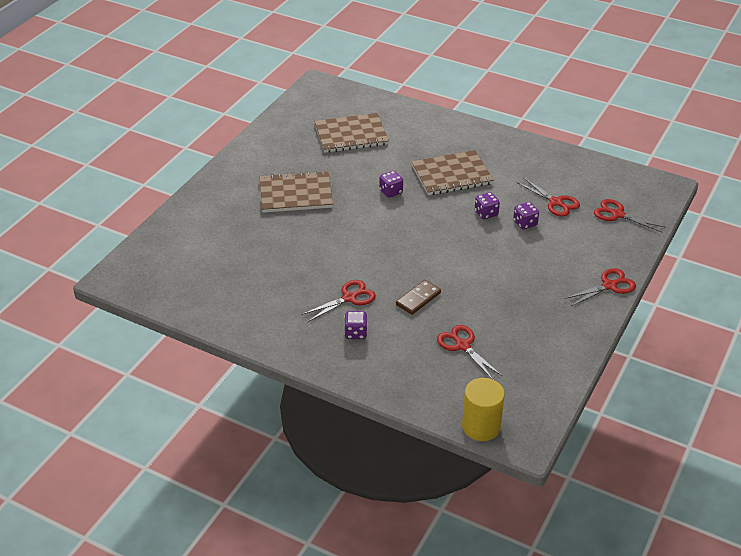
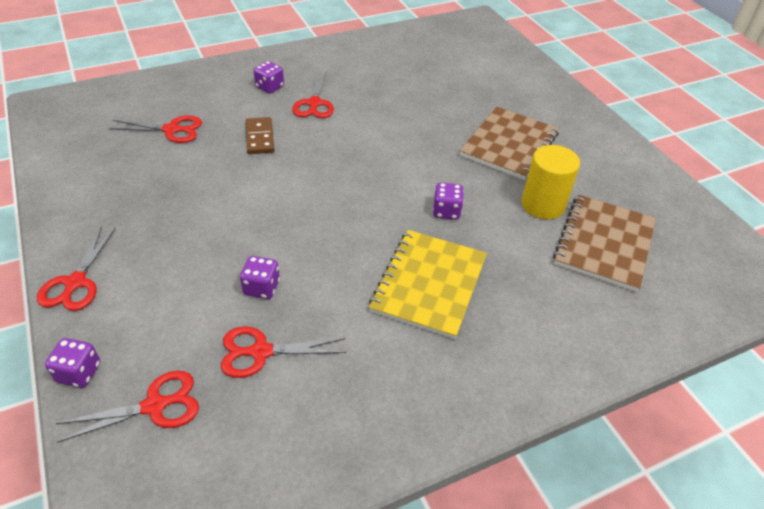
camera: 125 degrees right, 5 degrees up
brown notebook [411,150,494,195] -> yellow notebook [369,230,487,339]
yellow cylinder [462,378,505,441] -> yellow cylinder moved to [522,145,580,219]
purple dice [475,192,500,219] -> purple dice moved to [45,338,100,388]

